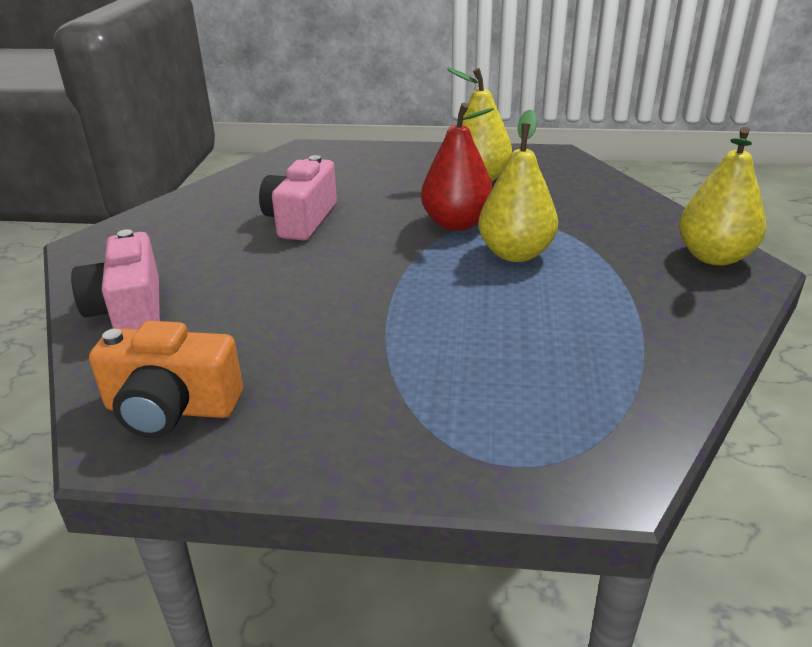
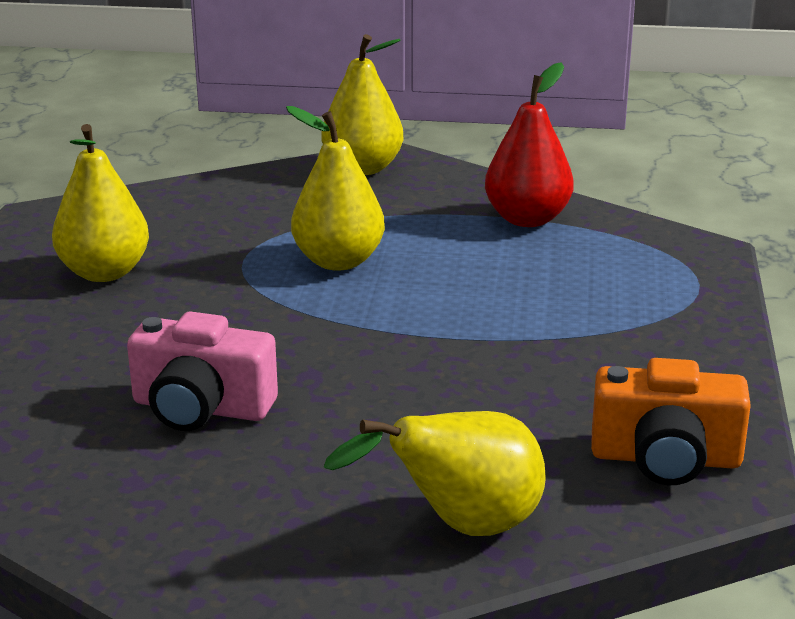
camera: 90 degrees left, 5 degrees down
pink camera [71,229,160,329] -> yellow pear [324,411,546,536]
orange camera [89,321,243,438] -> orange camera turned 90 degrees clockwise [591,358,751,485]
red pear [421,103,494,231] -> red pear moved to [485,62,574,227]

